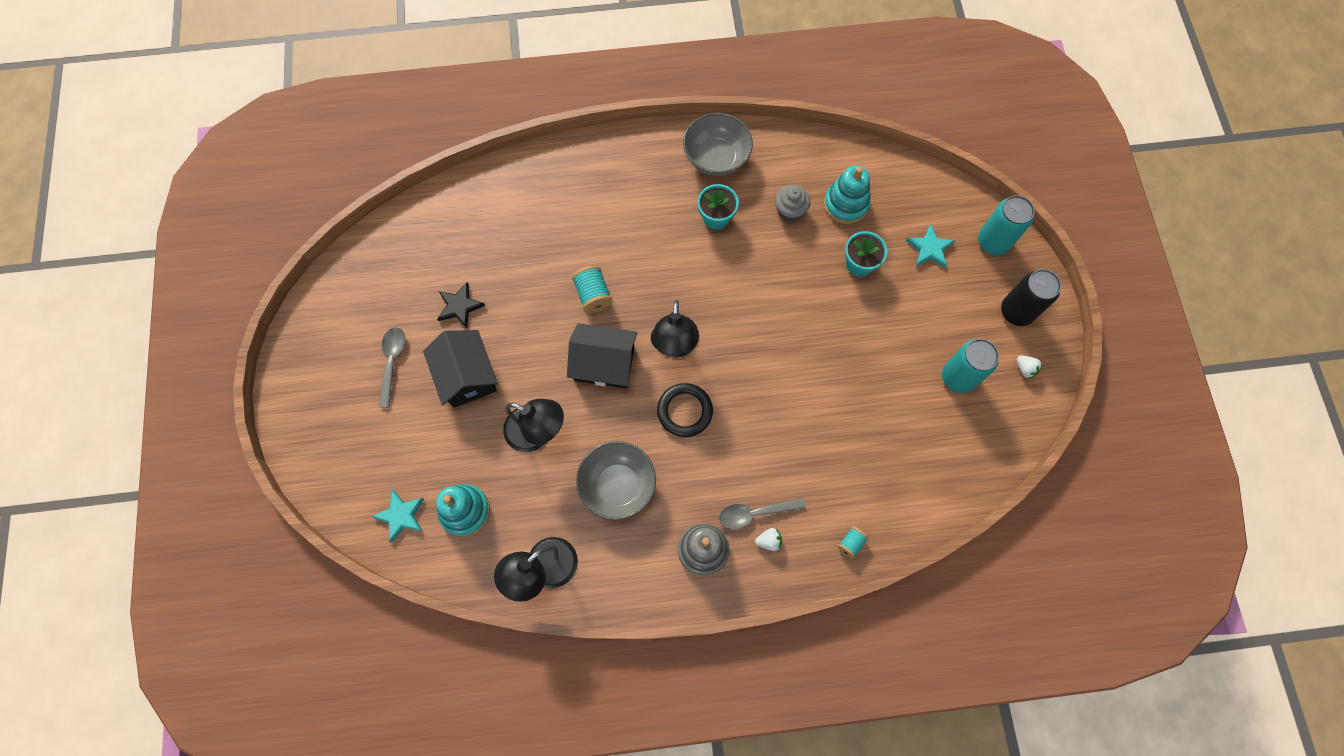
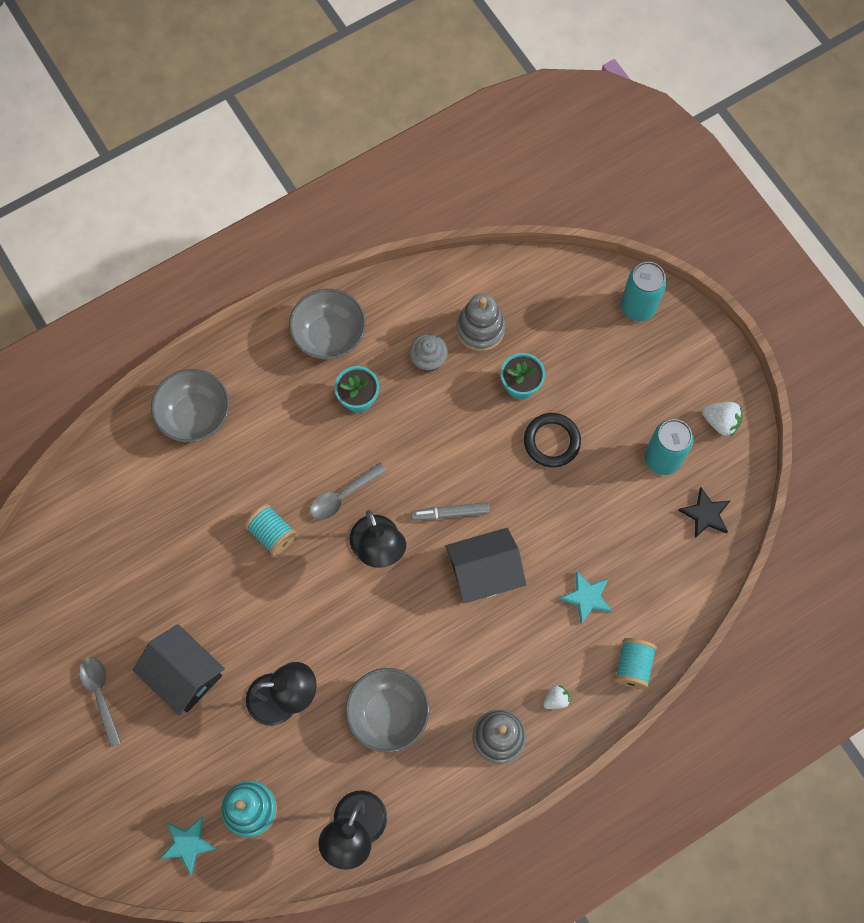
camera: 25 degrees left, 0 degrees up
black star [437,282,485,328] -> black star moved to [678,487,730,538]
black house [567,323,637,388] -> black house moved to [445,528,526,604]
black ring [657,383,713,437] -> black ring moved to [524,413,581,467]
grey spoon [719,497,806,530] -> grey spoon moved to [310,462,387,520]
turquoise stacking toy [824,166,871,224] -> grey stacking toy [456,294,505,352]
turquoise spool [838,526,869,559] -> turquoise spool [615,638,657,689], size x1.64
turquoise star [906,224,955,268] -> turquoise star moved to [559,571,612,624]
black can [1001,269,1061,326] -> none
white strawberry [1017,356,1043,379] -> white strawberry [702,402,743,437], size x1.54
none -> grey bowl [151,369,229,442]
none -> grey marker [411,502,490,521]

